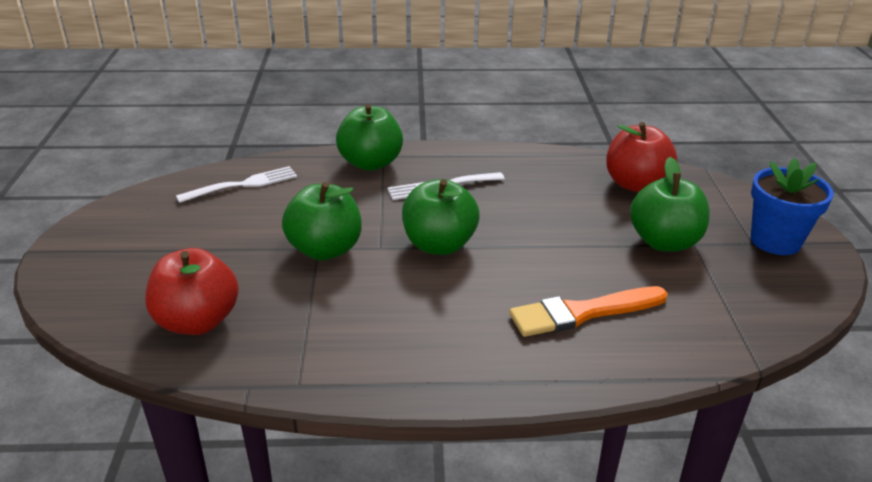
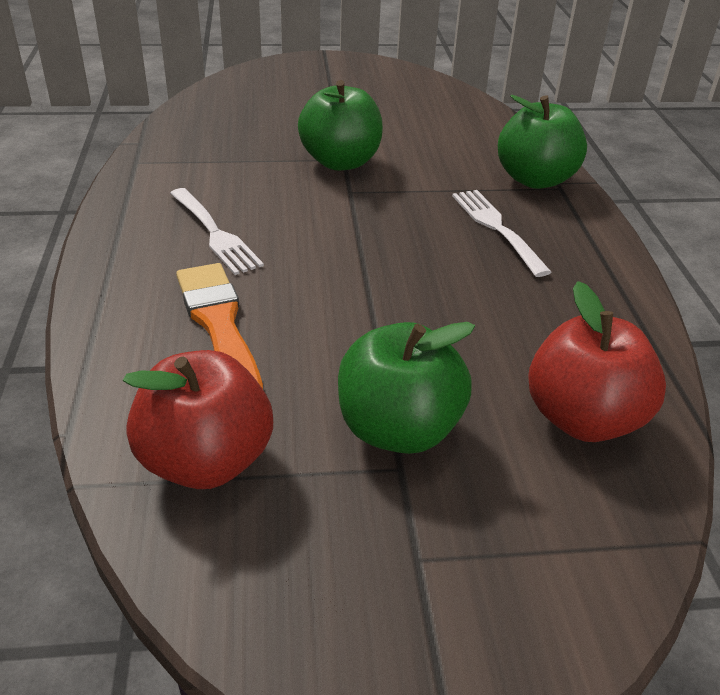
camera: 85 degrees right, 5 degrees up
red apple [145,248,239,335] -> red apple moved to [123,350,273,489]
white fork [176,166,297,203] -> white fork moved to [170,188,264,275]
green apple [402,179,480,255] -> none
blue flower pot [751,158,834,255] -> none

